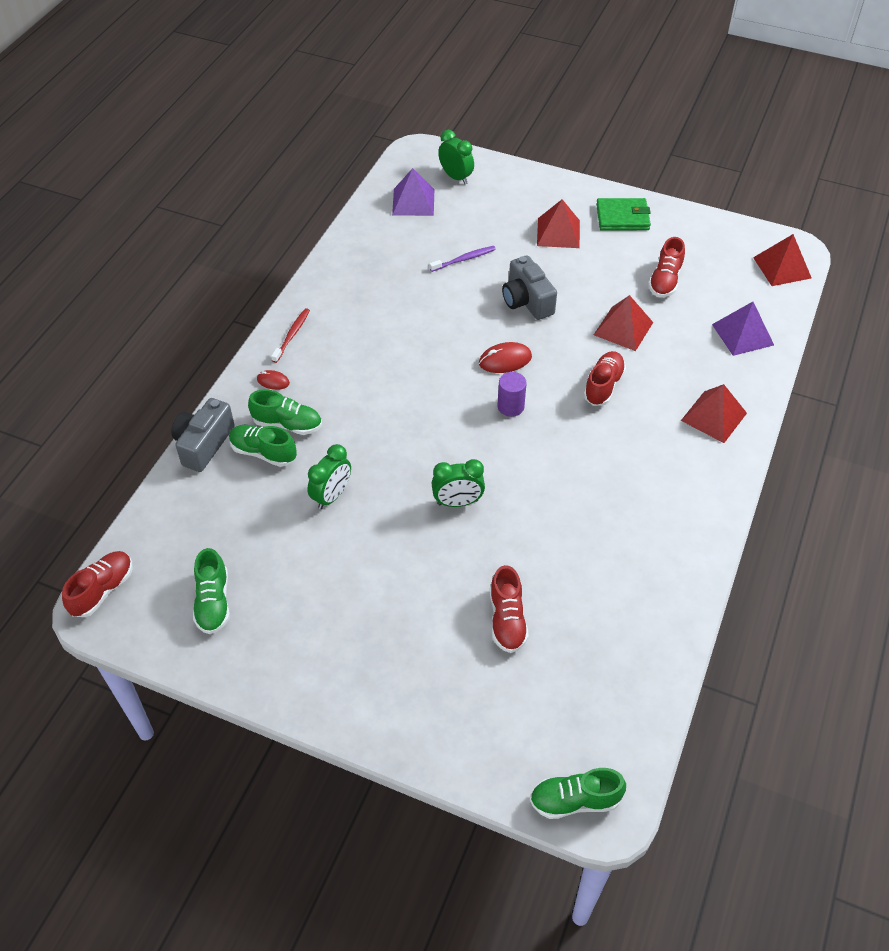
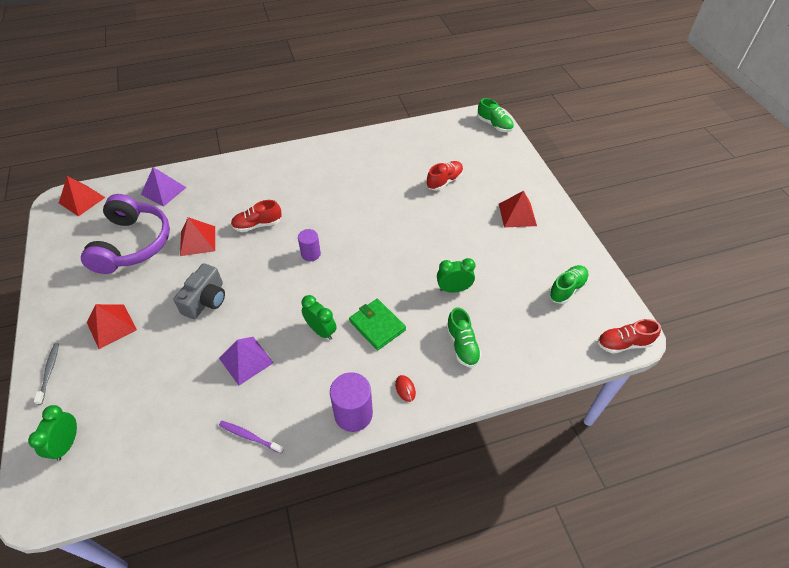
camera: 130 degrees left, 0 degrees up
grey camera [171,398,235,472] -> none
green shoe [248,389,322,435] -> none
red toothbrush [271,308,310,363] -> purple cylinder [330,372,373,432]
purple pyramid [392,168,434,216] -> purple pyramid moved to [219,337,274,385]
purple toothbrush [429,246,496,272] -> purple toothbrush moved to [219,421,284,454]
green clock [431,459,485,507] -> green clock moved to [301,295,337,340]
red mouse [479,342,532,373] -> none
green wallet [596,198,651,231] -> green wallet moved to [349,299,406,350]
red shoe [648,237,685,297] -> purple headphones [81,194,170,274]
red pyramid [681,384,747,443] -> red pyramid moved to [499,191,537,228]
none -> grey toothbrush [34,343,59,405]

